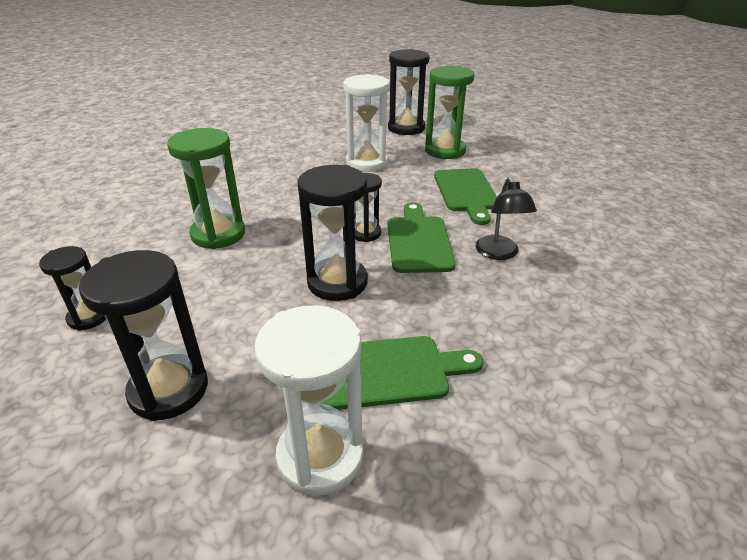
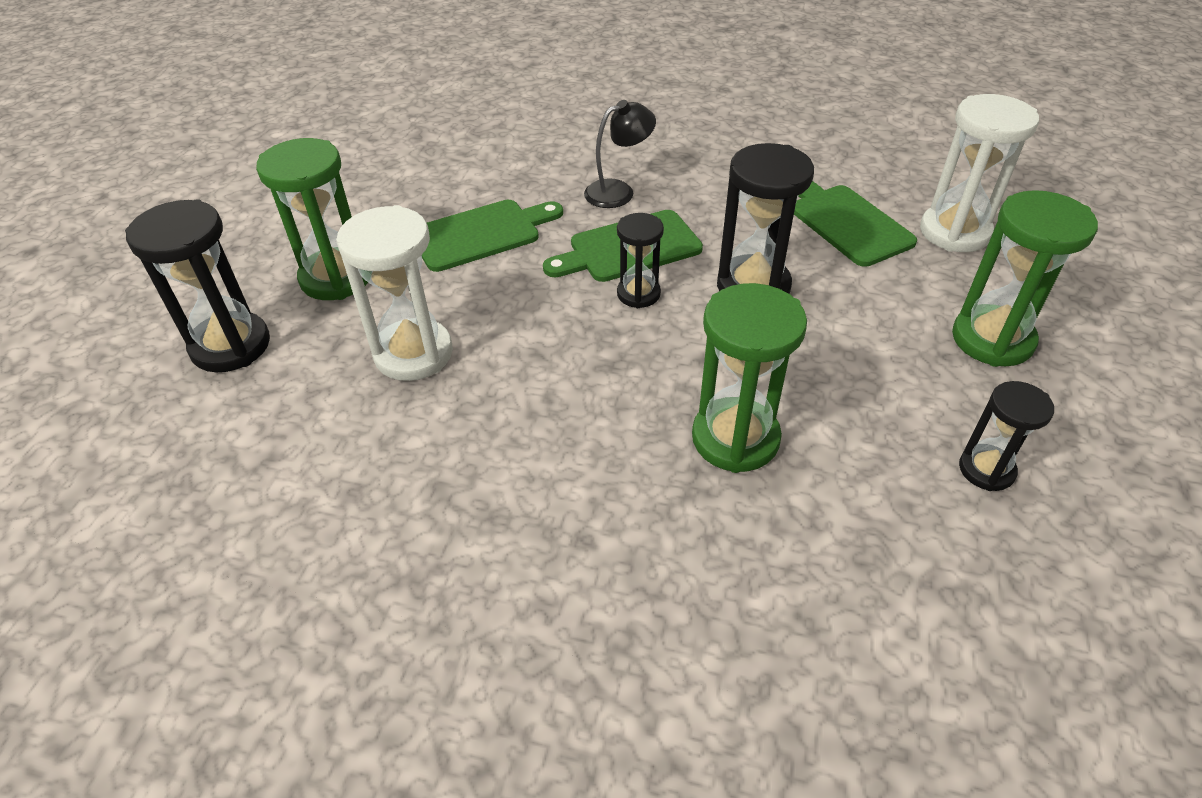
camera: 110 degrees left, 10 degrees up
black hourglass [79,250,208,421] -> green hourglass [952,190,1098,367]

